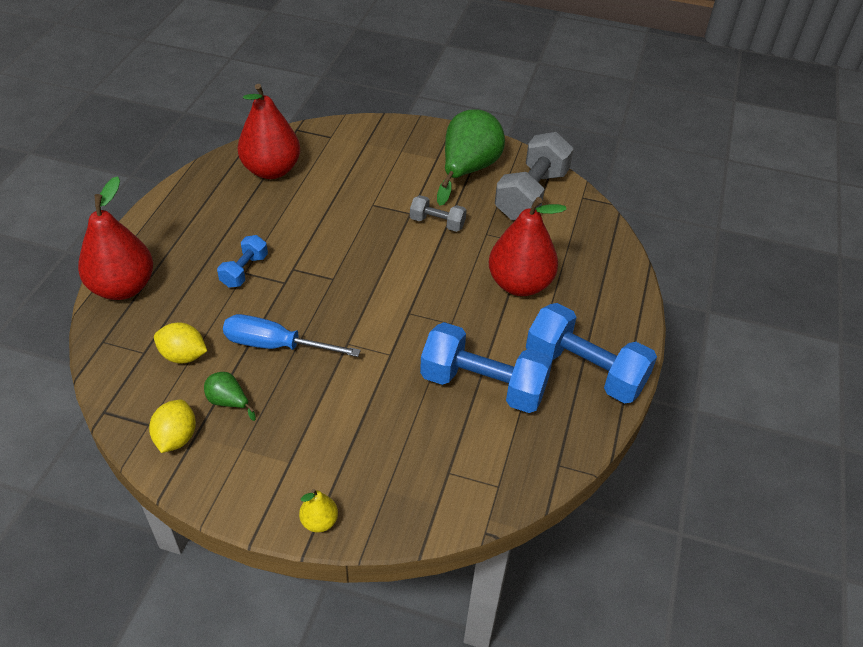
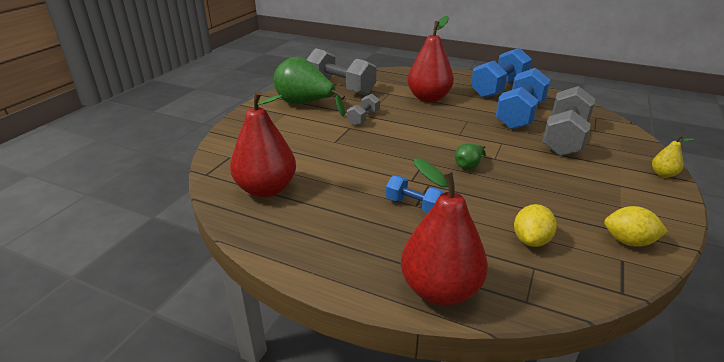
camera: 80 degrees left, 15 degrees down
green pear [204,372,256,421] -> green pear moved to [455,144,486,169]
blue screwdriver [223,314,361,357] -> none
none -> grey dumbbell [542,86,595,156]

